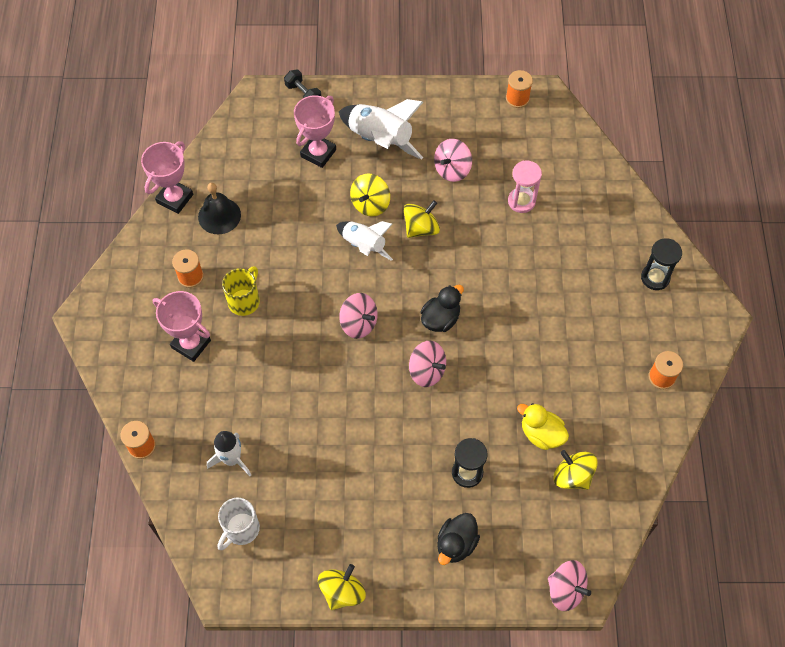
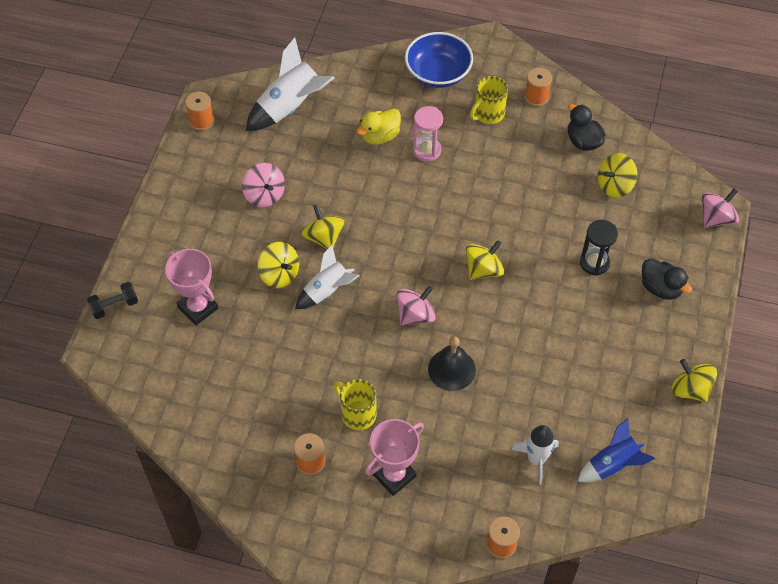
camera: 75 degrees left, 5 degrees down
pink trophy [141,141,193,214] -> none
black bell [198,183,241,234] -> black bell moved to [428,336,476,391]
white mug [218,498,260,550] -> blue rocket [578,418,655,482]
white rocket [339,99,423,160] -> white rocket moved to [246,37,335,131]
pink spinning top [409,341,446,387] -> yellow spinning top [466,240,504,280]
black duck [420,285,464,332] -> black duck moved to [568,104,605,151]
pink hourglass [508,160,542,213] -> pink hourglass moved to [413,106,443,162]
yellow duck [517,403,569,450] -> yellow duck moved to [356,109,401,145]
black hourglass [641,238,682,290] -> blue bowl [405,32,473,88]
none -> yellow mug [470,76,508,124]

